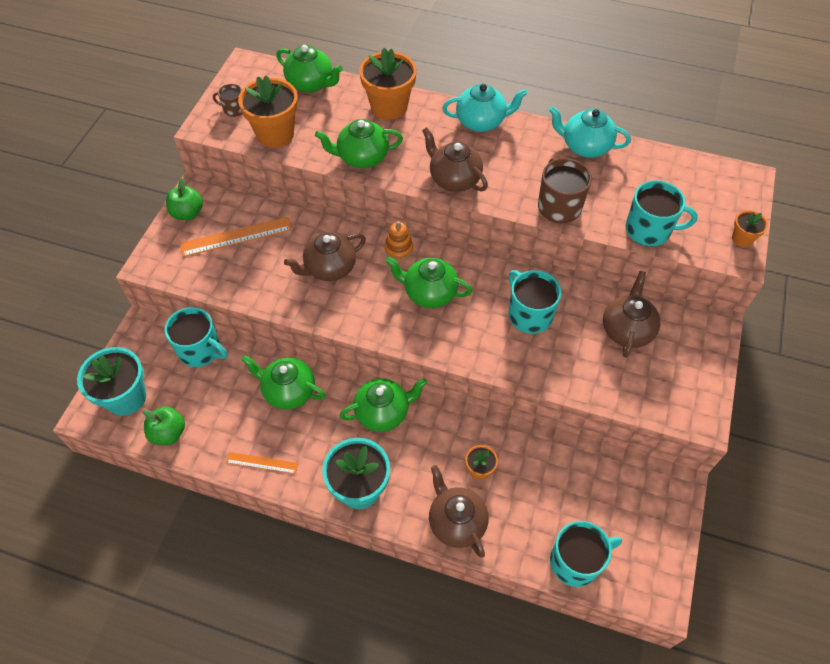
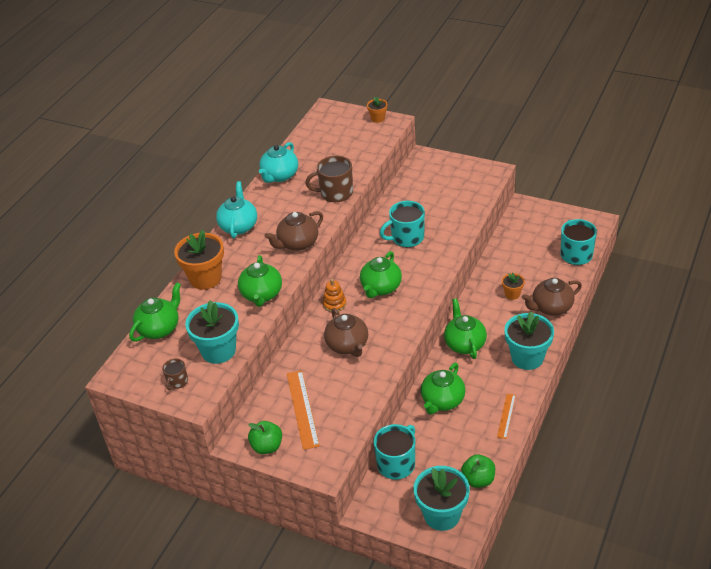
camera: 80 degrees left, 15 degrees down
orange flower pot [238,76,298,148] -> turquoise flower pot [185,300,239,364]
brown teapot [603,271,660,358] -> none
turquoise mug [625,180,698,246] -> none

